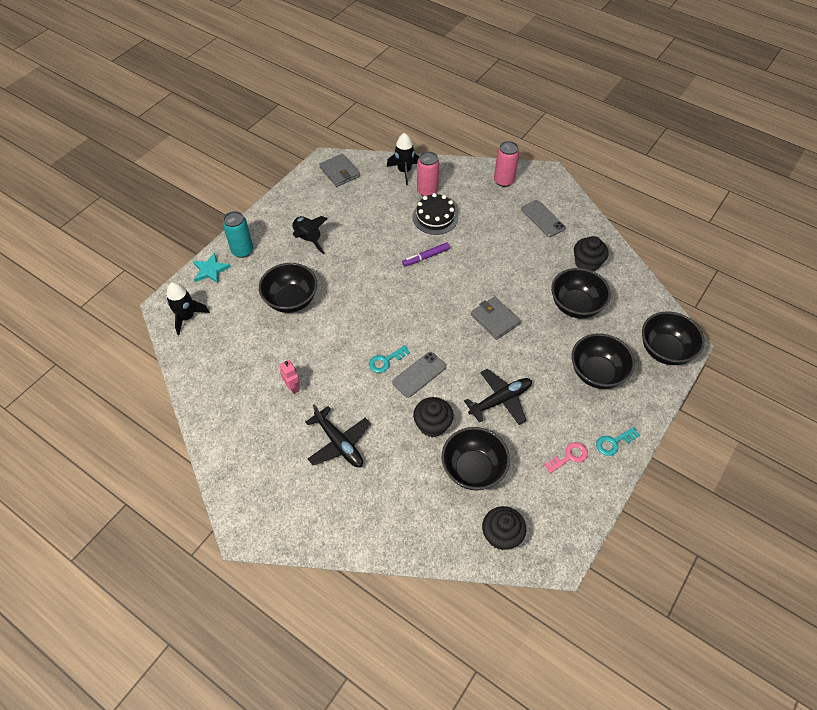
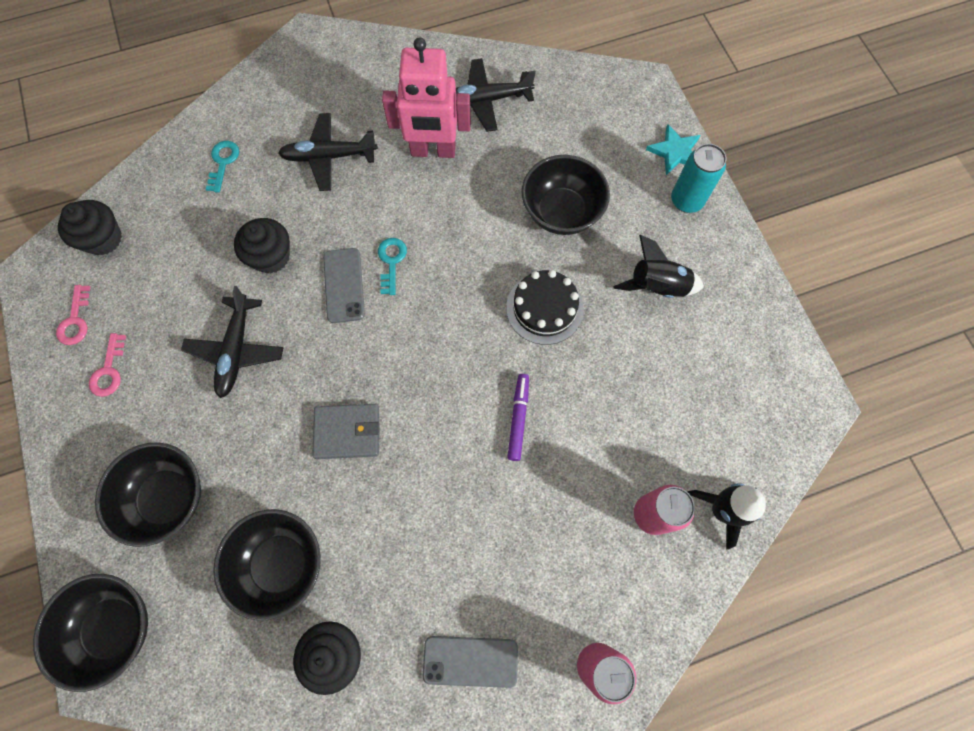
camera: 125 degrees right, 15 degrees up
black rocket [166,282,210,335] -> none
pink robot [280,360,300,394] -> pink robot [382,37,471,158], size x2.23
grey wallet [319,154,360,187] -> none
black cake [413,193,458,235] -> black cake moved to [506,270,584,345]
black bowl [442,427,510,490] -> none
turquoise key [596,427,640,456] -> turquoise key moved to [206,141,239,193]
none -> pink key [56,285,90,345]
none -> black plane [456,58,536,132]

